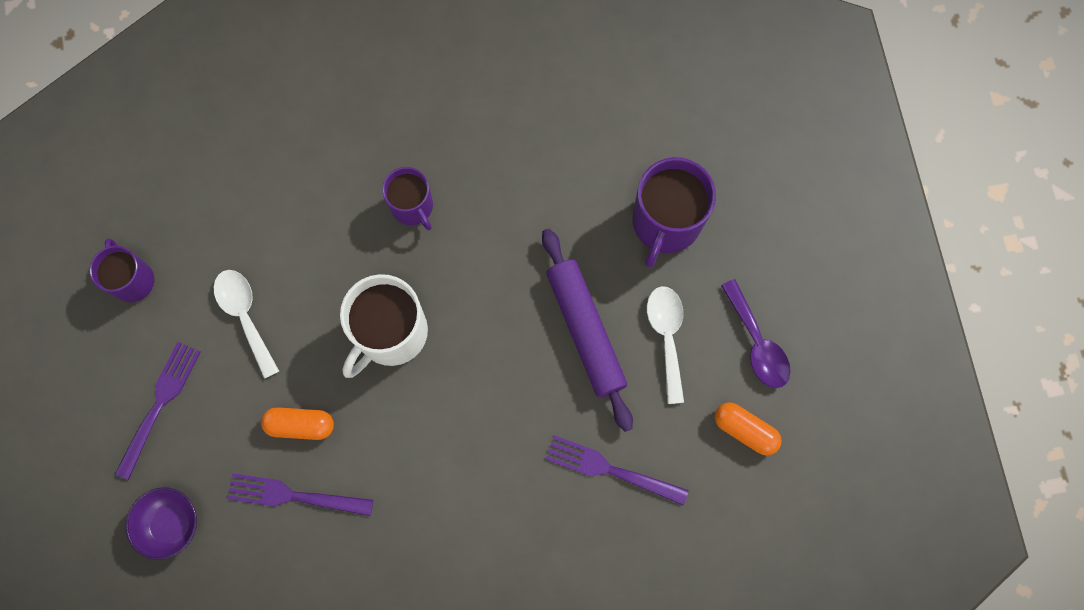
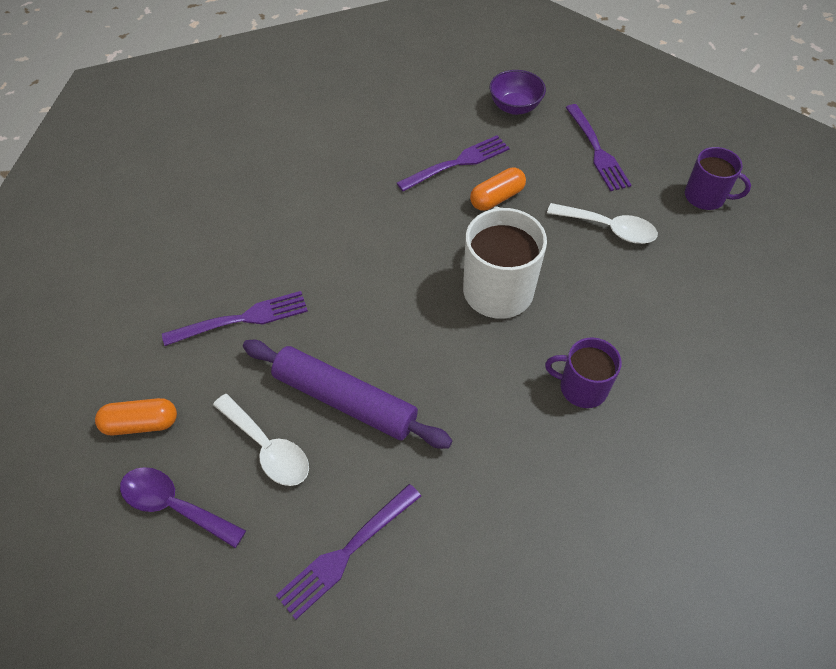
camera: 140 degrees right, 20 degrees down
purple mug [632,157,716,268] -> purple fork [276,484,421,620]

